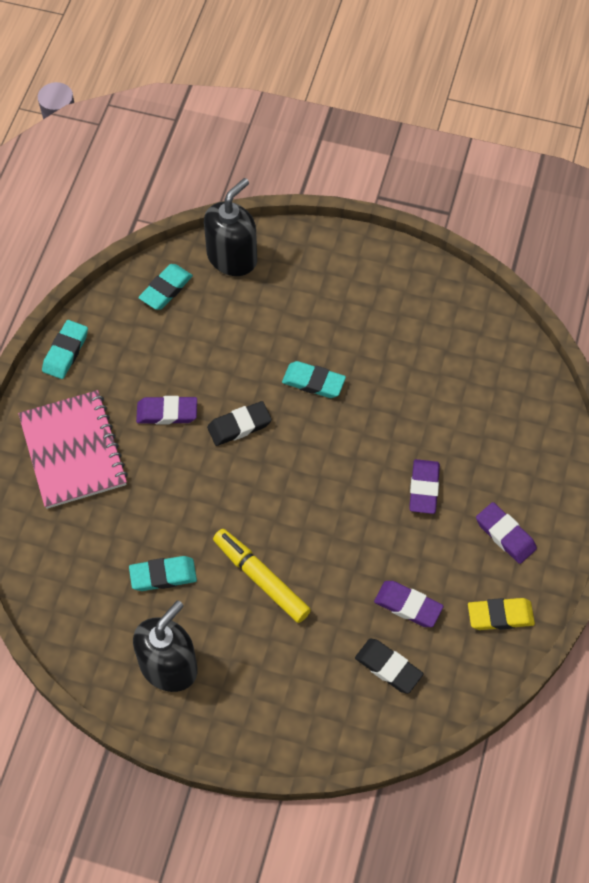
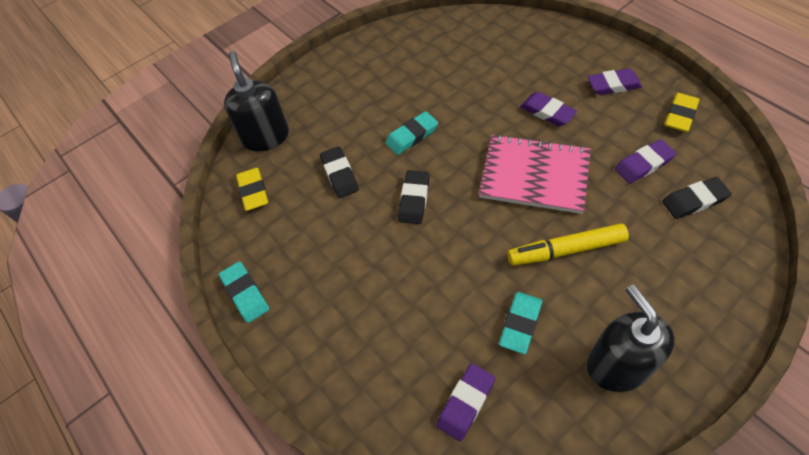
camera: 50 degrees left, 5 degrees down
pink notebook [18,390,128,509] -> pink notebook moved to [478,134,591,214]
purple eraser [136,396,197,424] -> purple eraser moved to [436,363,495,441]
turquoise eraser [138,264,193,310] -> yellow eraser [236,168,268,211]
none -> black eraser [320,146,359,198]

